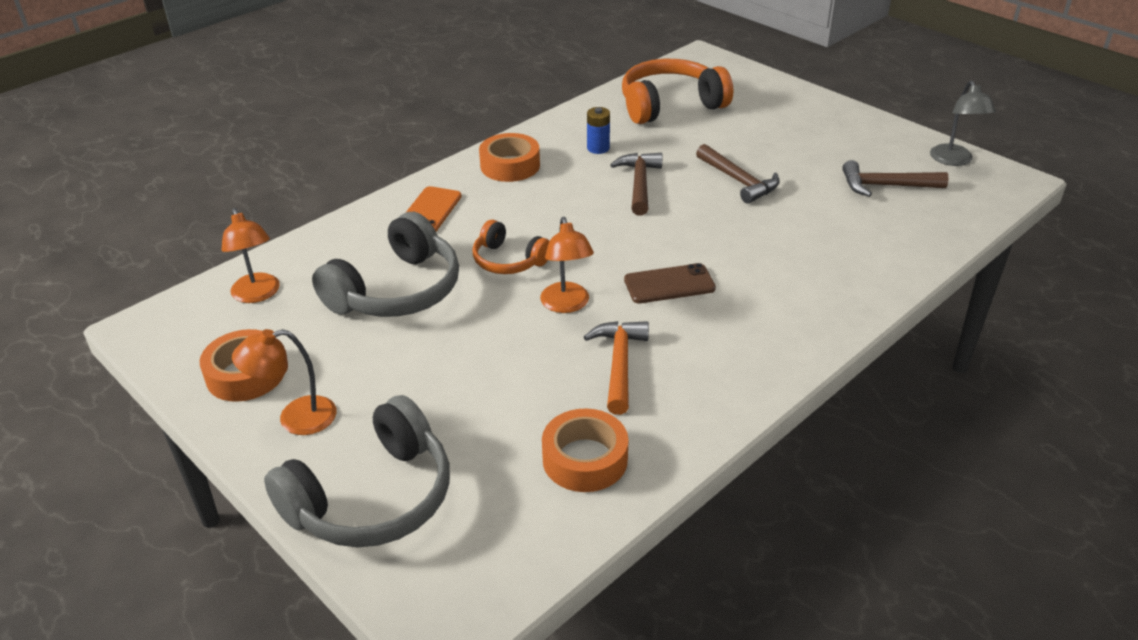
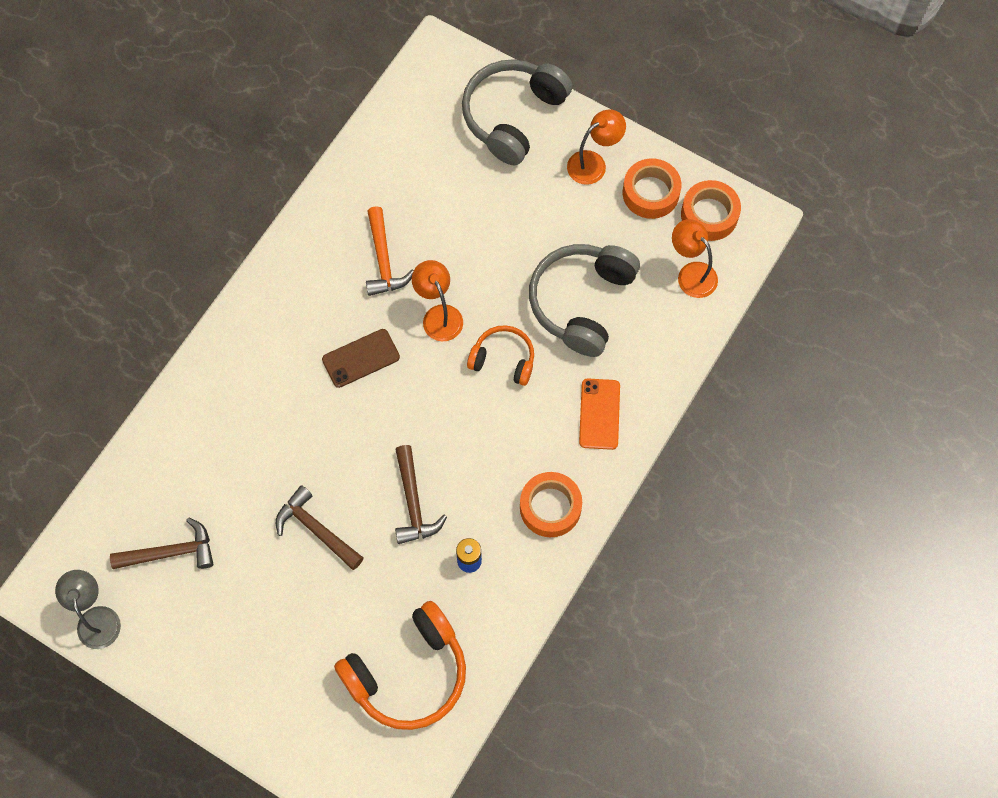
camera: 165 degrees right, 30 degrees up
orange tape [542,408,628,492] -> orange tape moved to [681,180,741,241]

